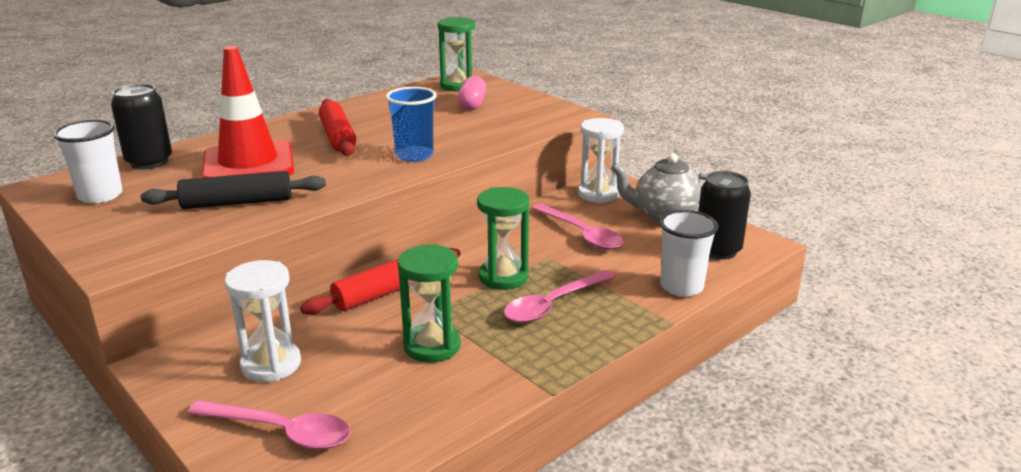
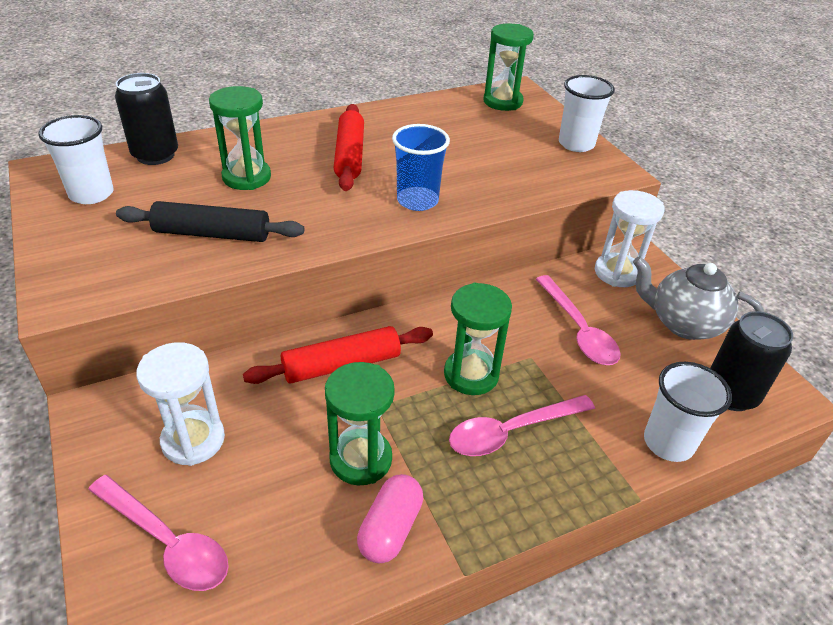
camera: 15 degrees right, 15 degrees up
red traffic cone [202,46,294,178] -> green hourglass [209,86,271,190]
pink capsule [458,76,487,110] -> pink capsule moved to [357,474,423,563]
none -> white cup [559,75,615,152]

